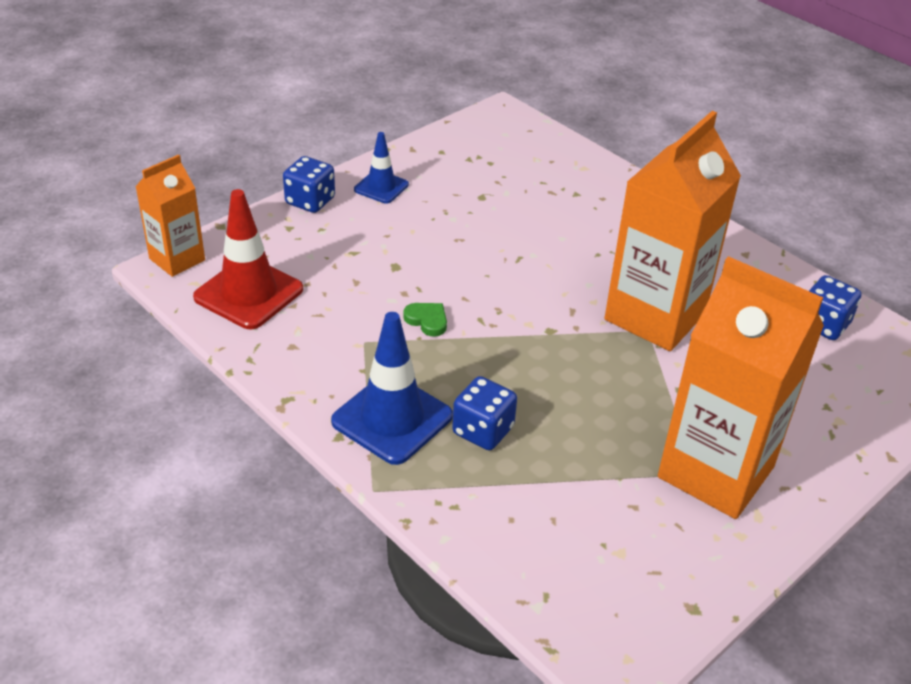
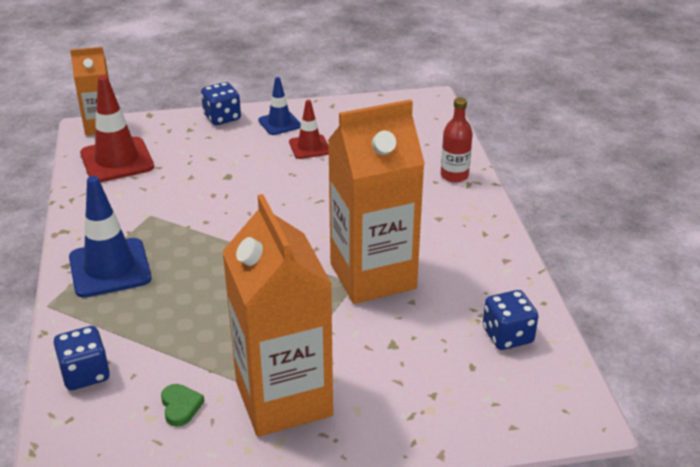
camera: 35 degrees right, 5 degrees down
green heart [403,303,447,337] -> green heart moved to [161,384,205,427]
blue dice [452,376,517,450] -> blue dice moved to [54,326,110,390]
none -> red traffic cone [289,100,329,159]
none -> red bottle [441,97,473,183]

